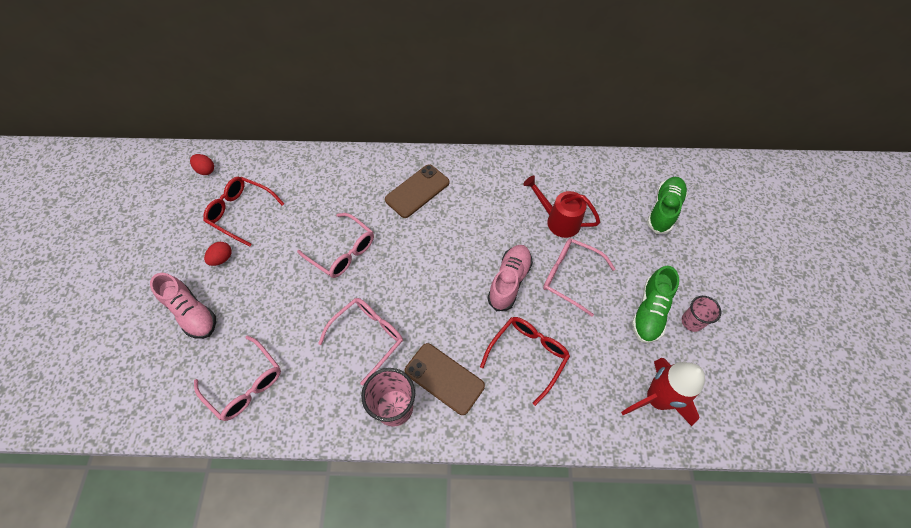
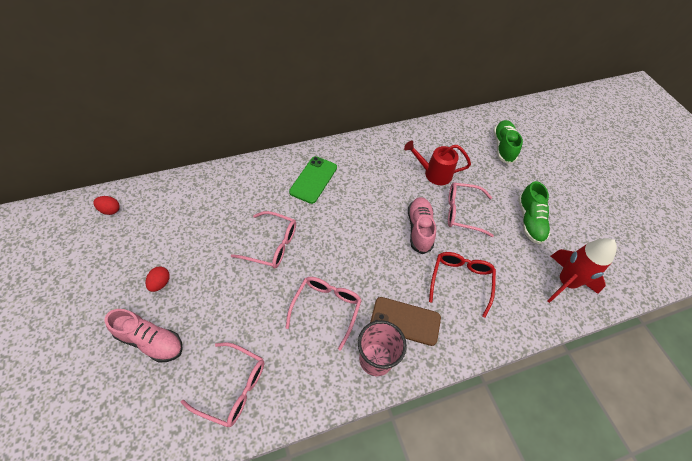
camera: 25 degrees left, 5 degrees down
red glasses [203,177,284,247] -> none
brown phone [385,164,449,218] -> green phone [289,156,337,204]
pink cup [682,296,721,332] -> none

